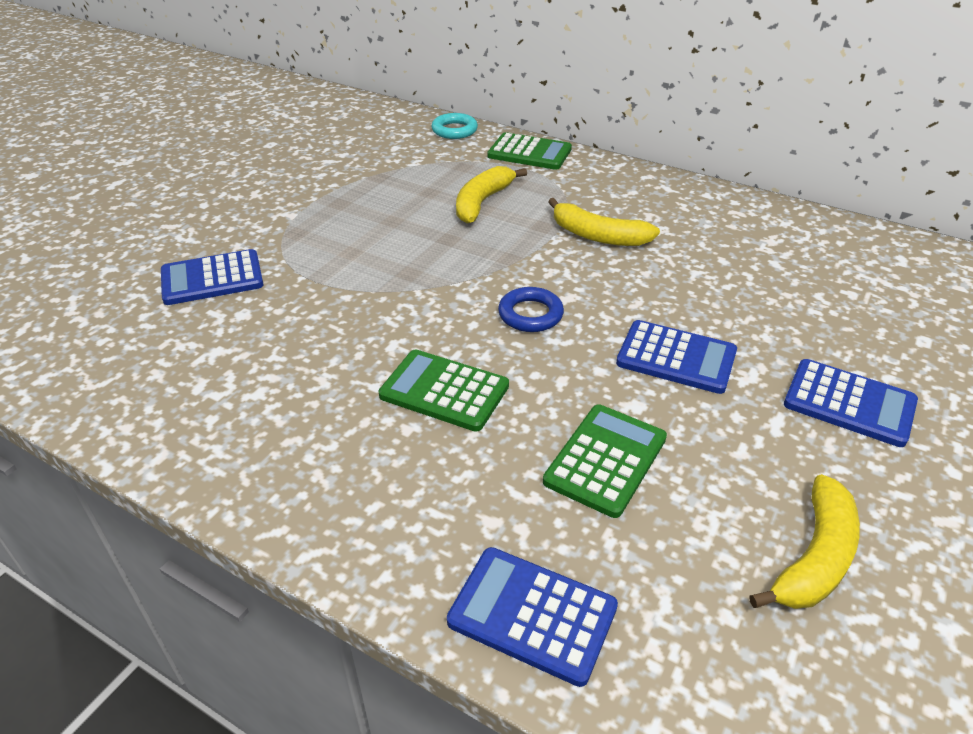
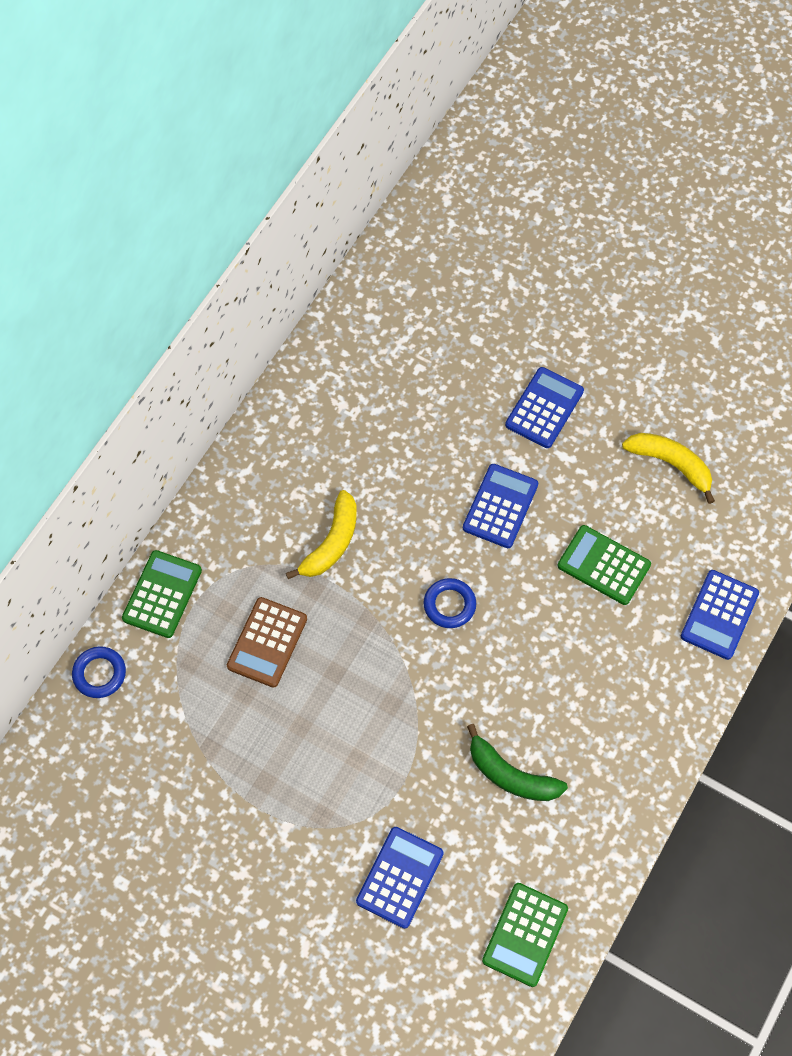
camera: 90 degrees left, 25 degrees up
blue calculator [161,249,264,305] -> blue calculator turned 135 degrees counterclockwise [356,827,443,929]
green calculator [379,349,509,432] -> green calculator moved to [482,883,568,987]
turquoise ring [431,113,478,139] -> blue ring [72,646,126,698]
yellow banana [456,166,527,223] -> brown calculator [227,597,307,688]
none -> green banana [467,724,568,801]

